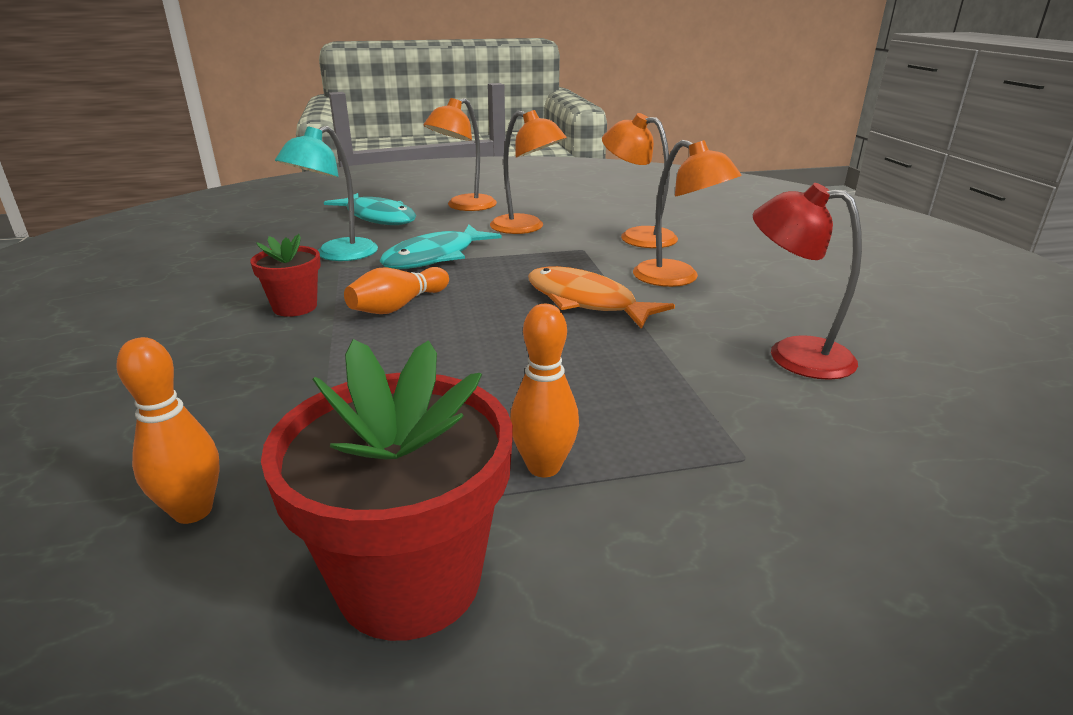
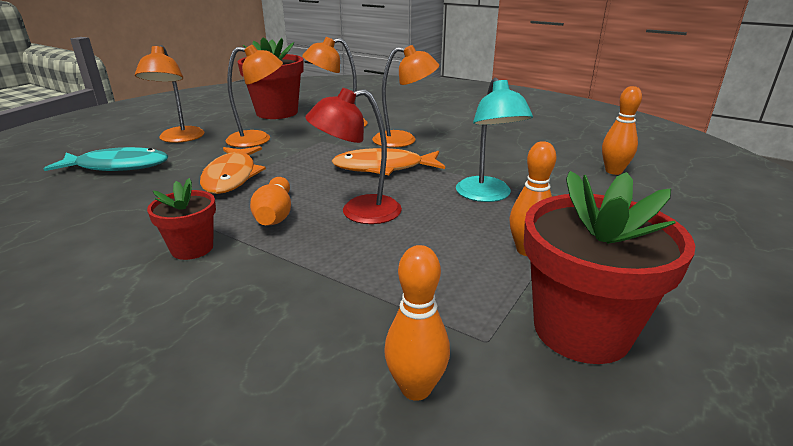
camera: 45 degrees left, 0 degrees up
turquoise lamp [275,126,378,261] -> turquoise lamp moved to [456,78,533,202]
turquoise fish [379,225,502,269] -> orange fish [200,146,266,194]
red lamp [753,183,862,380] -> red lamp moved to [305,88,402,224]
none -> red flower pot [238,37,304,119]
none -> orange bowling pin [602,86,642,175]

